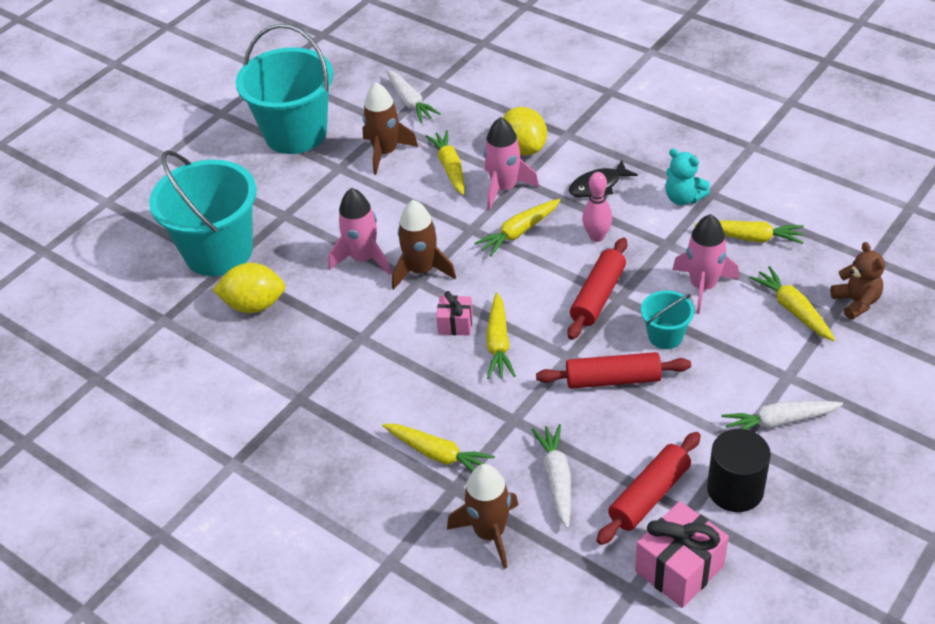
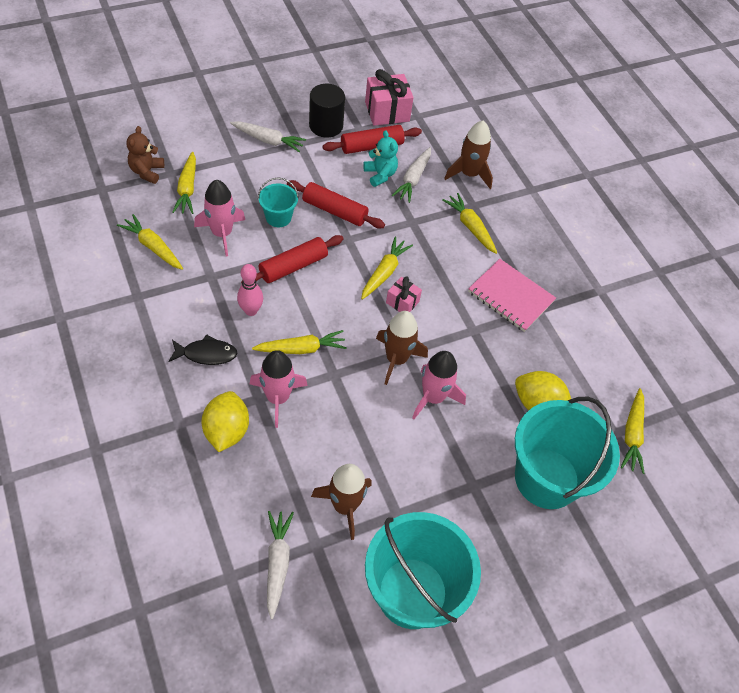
camera: 160 degrees left, 10 degrees up
yellow carrot [425,130,464,195] -> yellow carrot moved to [621,388,645,474]
turquoise teddy bear [665,149,710,205] -> turquoise teddy bear moved to [363,130,398,187]
none -> pink notebook [468,259,556,332]

